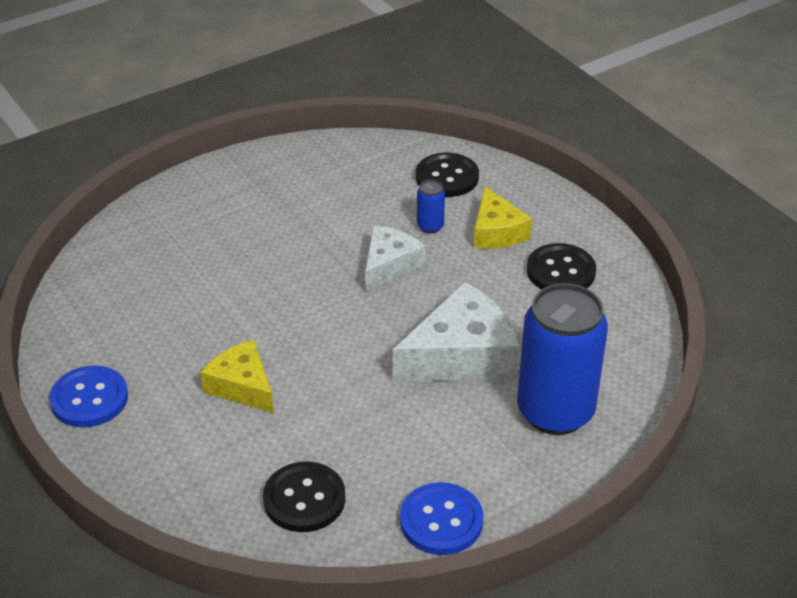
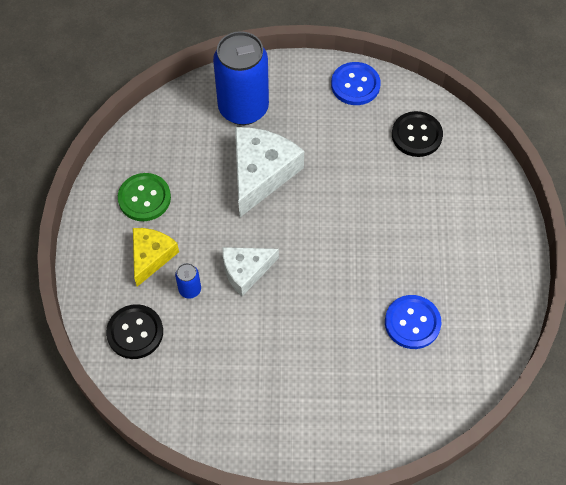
camera: 145 degrees left, 20 degrees up
blue button [49,366,128,427] -> blue button moved to [385,295,441,349]
yellow cheese [200,340,274,413] -> none
white cheese [393,282,519,382] -> white cheese turned 105 degrees clockwise [235,127,304,217]
black button [527,243,596,290] -> green button [118,173,171,221]

